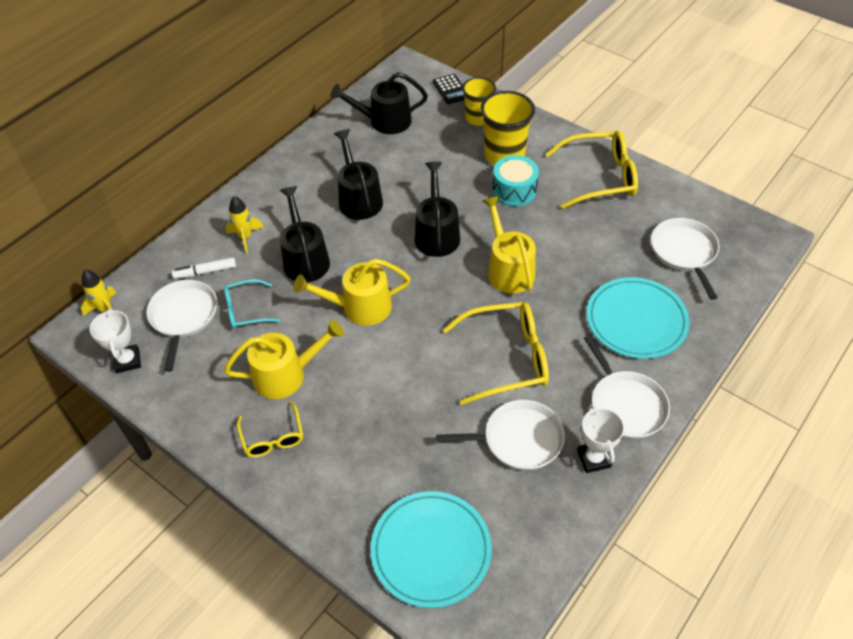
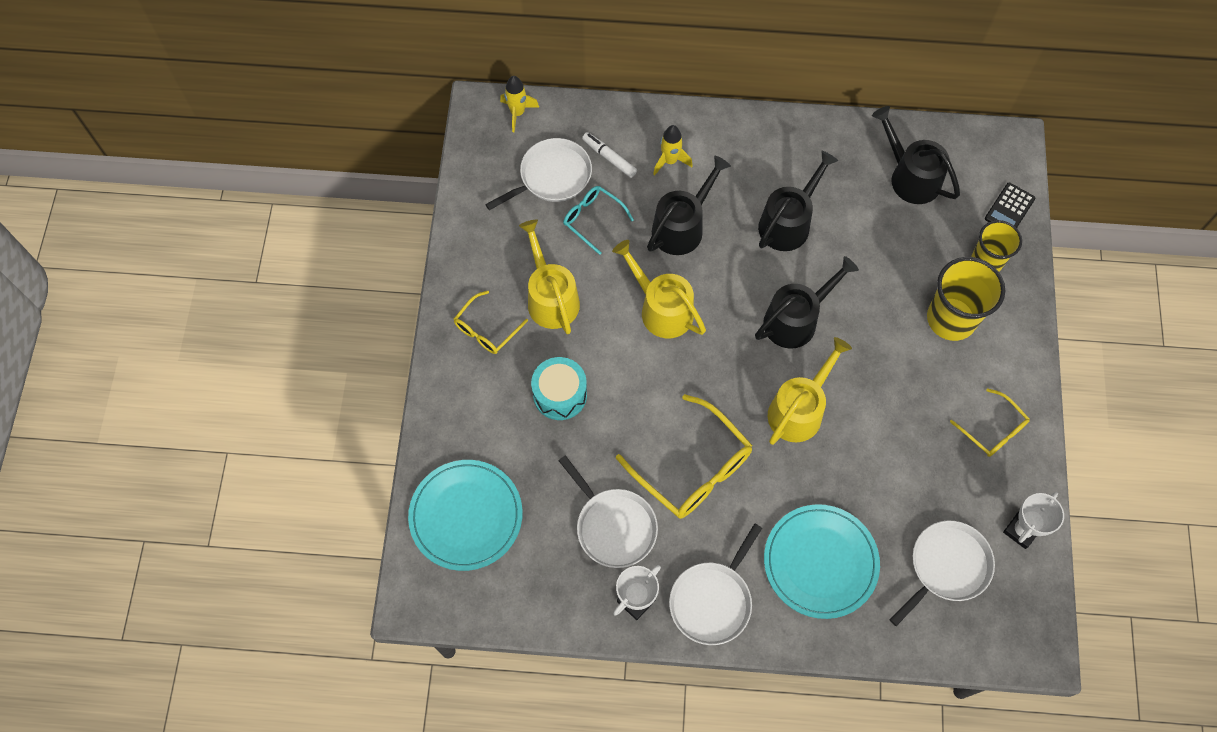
camera: 55 degrees right, 15 degrees up
white trophy [90,309,141,373] -> white trophy moved to [1003,492,1064,549]
yellow watering can [224,320,344,399] -> yellow watering can turned 150 degrees counterclockwise [519,220,580,334]
turquoise drum [492,155,539,207] -> turquoise drum moved to [531,357,587,420]
yellow glasses [546,131,638,209] -> yellow glasses [950,388,1030,457], size x0.57

